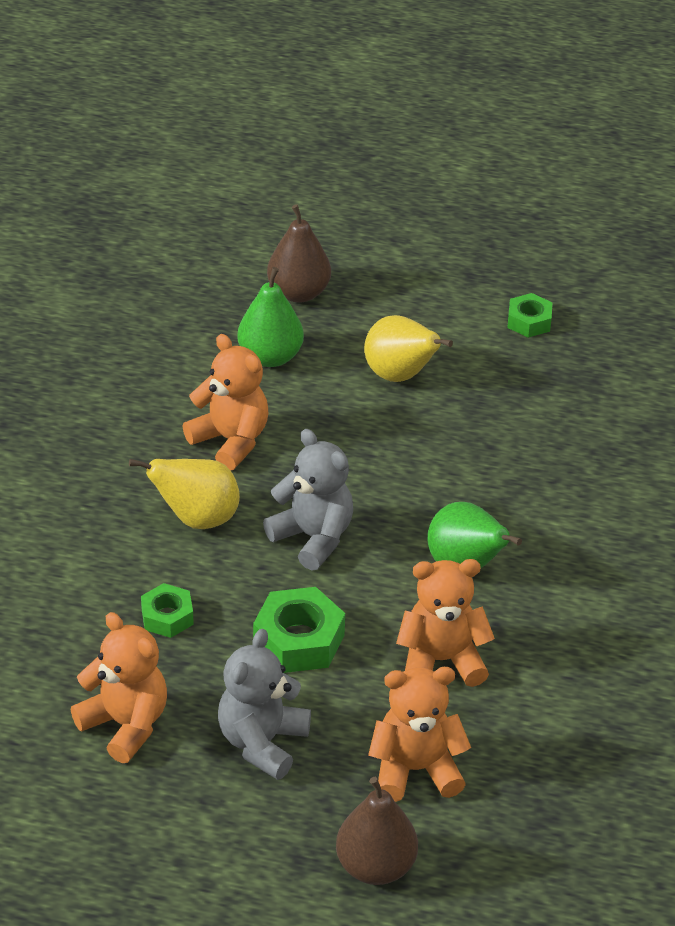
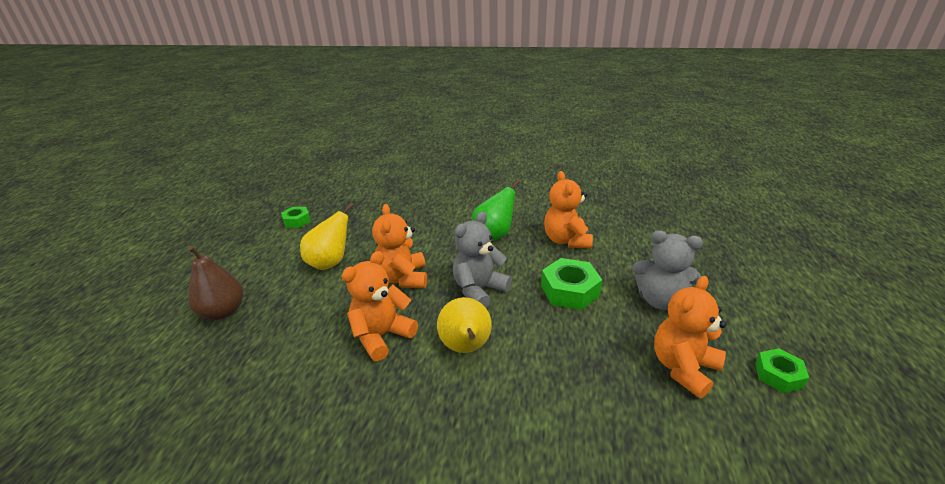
camera: 90 degrees left, 10 degrees down
green nut [141,583,194,638] -> green nut moved to [755,348,809,393]
green pear [237,267,304,367] -> none
brown pear [336,777,418,885] -> none
orange teddy bear [368,667,471,802] -> orange teddy bear moved to [372,204,427,288]

